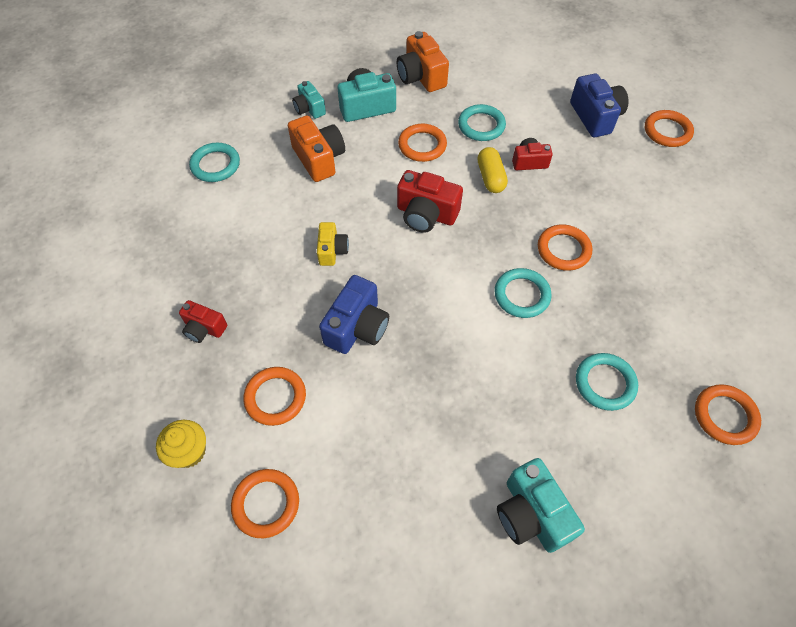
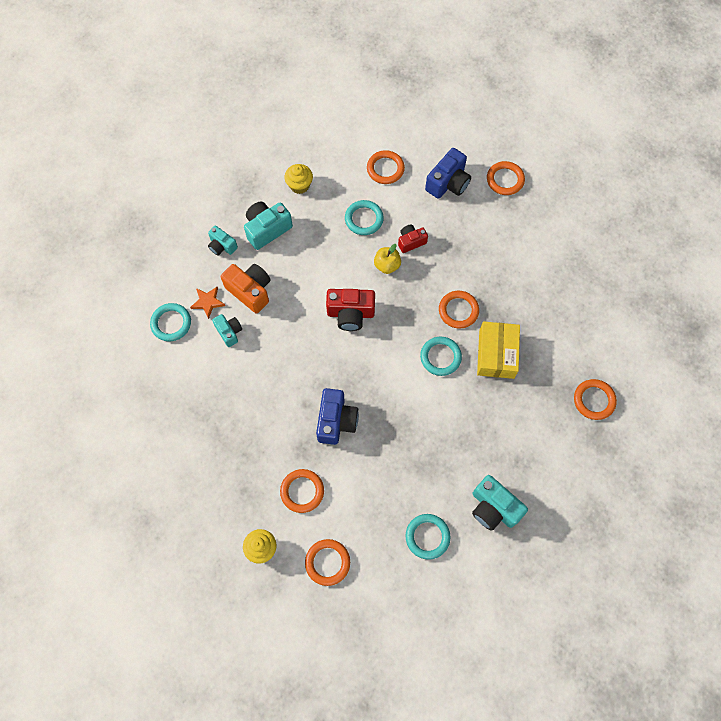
camera: 20 degrees left, 10 degrees up
red camera [179,300,227,343] -> none
yellow camera [317,222,349,266] -> none
orange camera [397,31,449,92] -> yellow cupcake [284,164,313,194]
orange ring [398,124,447,162] -> orange ring moved to [367,150,405,184]
yellow capsule [477,147,508,193] -> yellow apple [374,244,401,274]
blue camera [570,74,629,137] -> blue camera turned 75 degrees clockwise [425,148,471,199]
turquoise ring [576,353,638,411] -> turquoise ring moved to [405,514,450,560]
none -> orange star [190,287,225,319]
none -> turquoise camera [212,314,242,347]
none -> yellow box [477,321,520,379]

